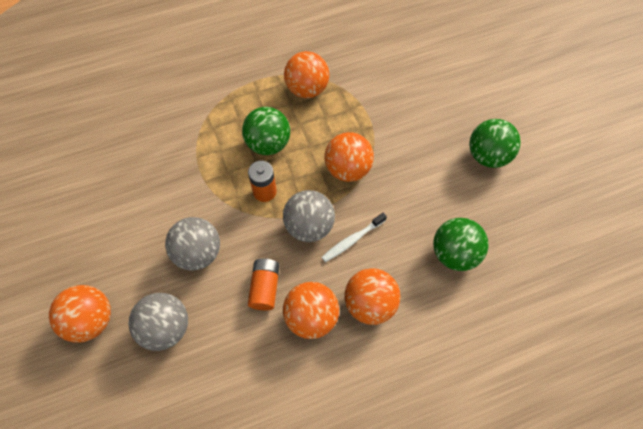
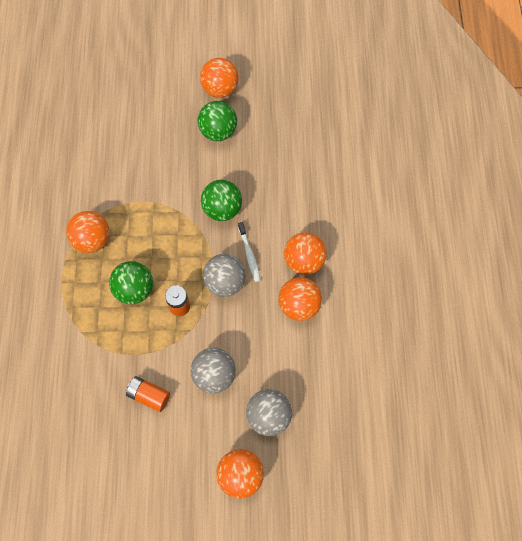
camera: 70 degrees left, 5 degrees up
orange battery [248,258,280,311] -> orange battery moved to [126,376,170,412]
orange ball [324,132,374,182] -> orange ball moved to [200,58,239,98]
green ball [433,218,489,271] -> green ball moved to [201,180,242,221]

